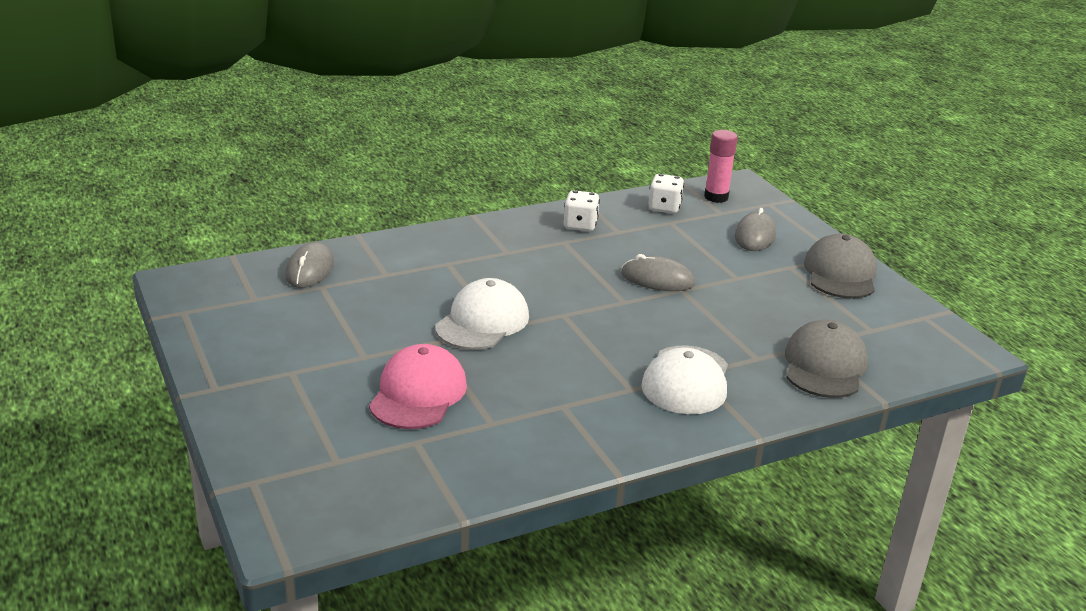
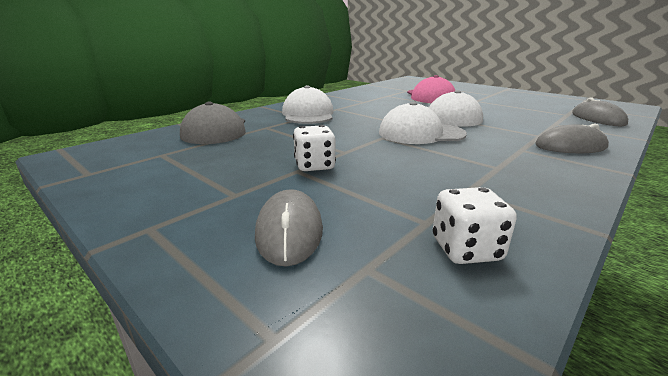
camera: 160 degrees right, 5 degrees down
white dice [564,190,600,231] -> white dice moved to [293,125,336,171]
grey mouse [621,254,695,291] -> grey mouse moved to [535,123,609,153]
pink glue stick [704,130,738,203] -> none
grey cap [804,234,877,298] -> none
none -> white cap [379,102,467,144]

